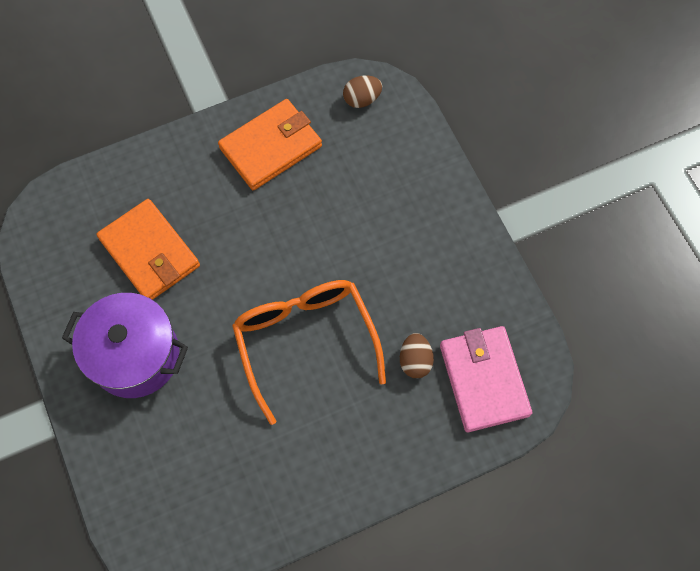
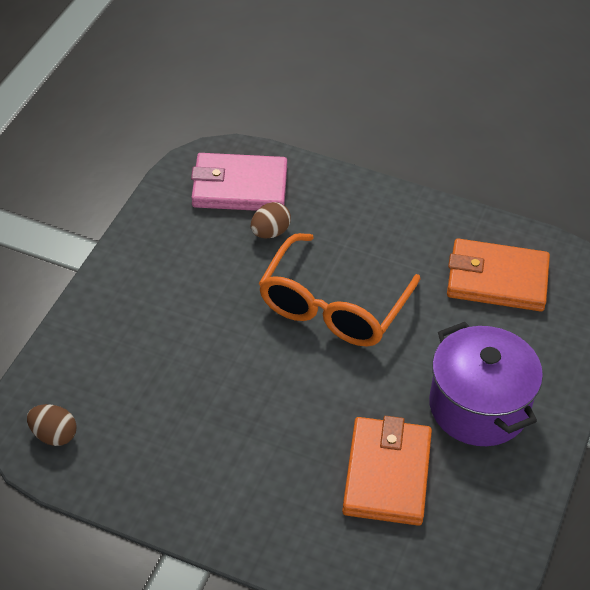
camera: 135 degrees left, 20 degrees down
orange wallet [218,99,322,190] -> orange wallet moved to [447,238,550,312]
pink wallet [440,326,532,432] -> pink wallet turned 60 degrees clockwise [191,153,287,211]

